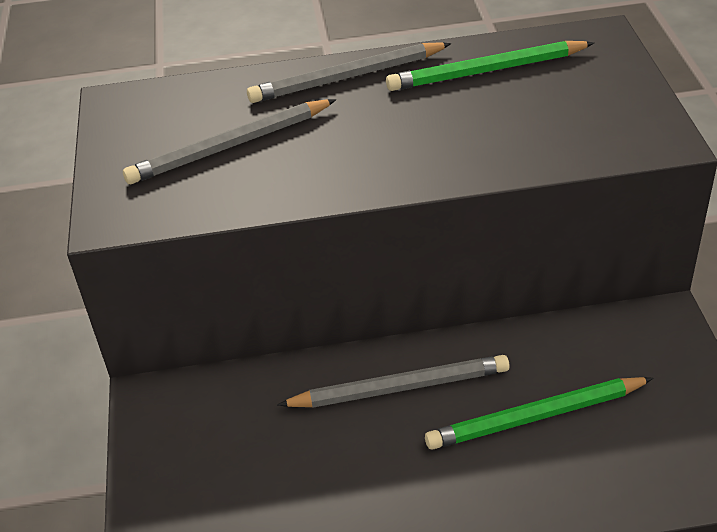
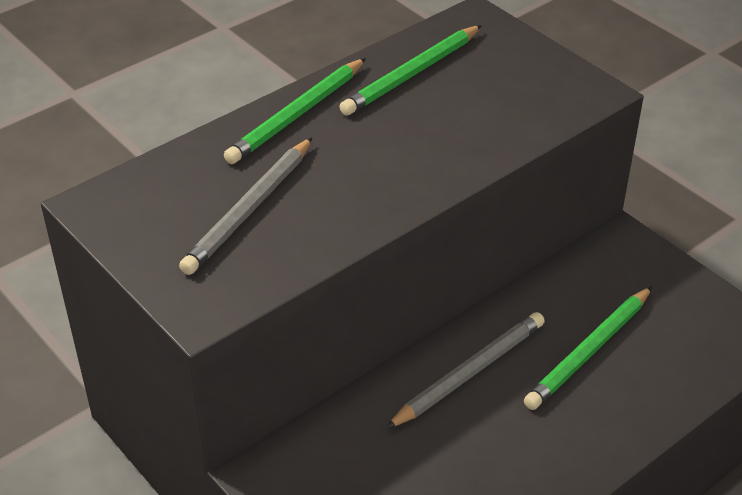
camera: 35 degrees left, 0 degrees up
grey pencil [247,42,451,103] -> green pencil [224,58,366,164]

